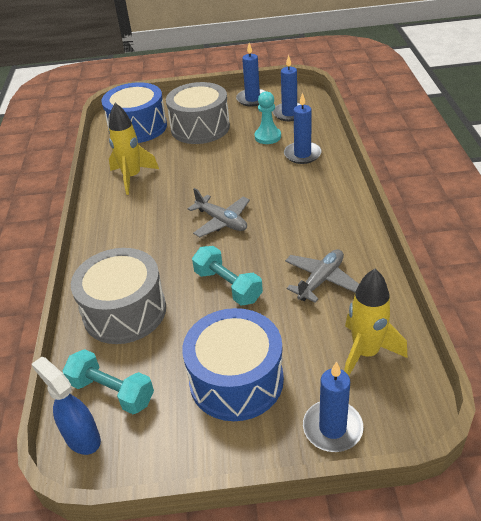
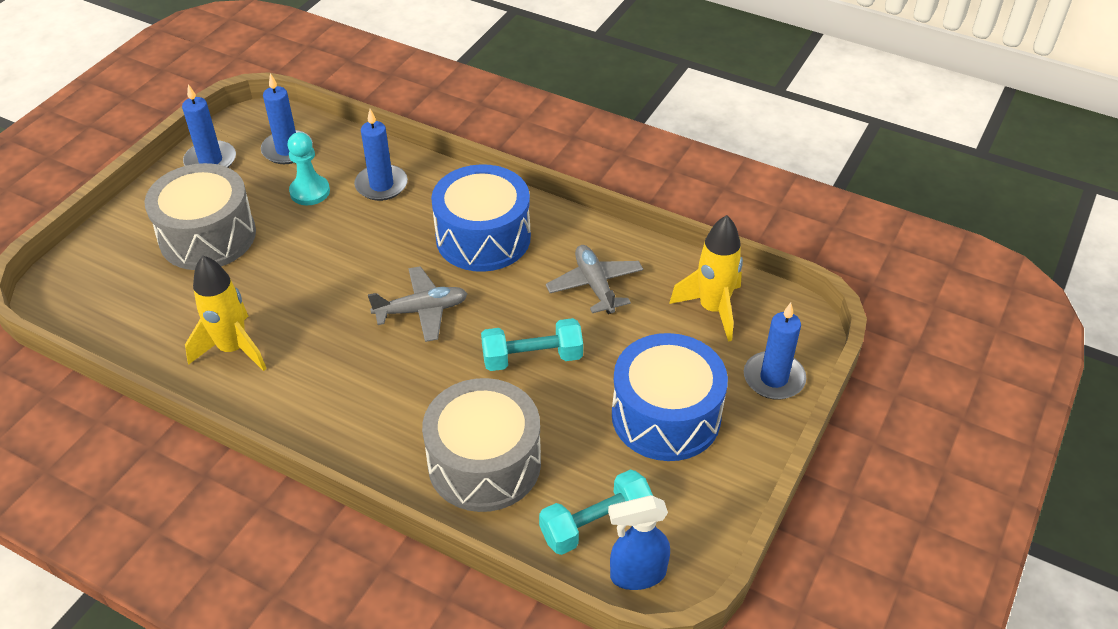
camera: 60 degrees left, 5 degrees up
blue drum [102,82,167,143] -> blue drum moved to [431,164,531,272]

